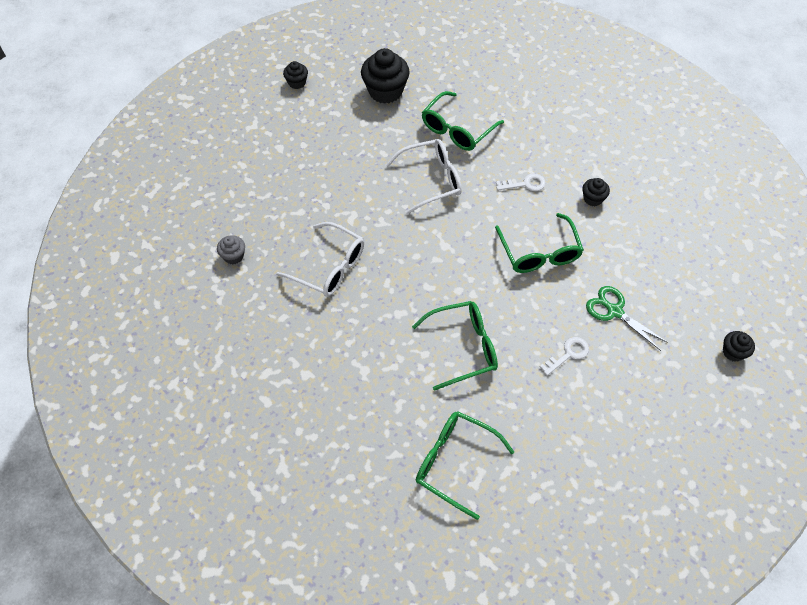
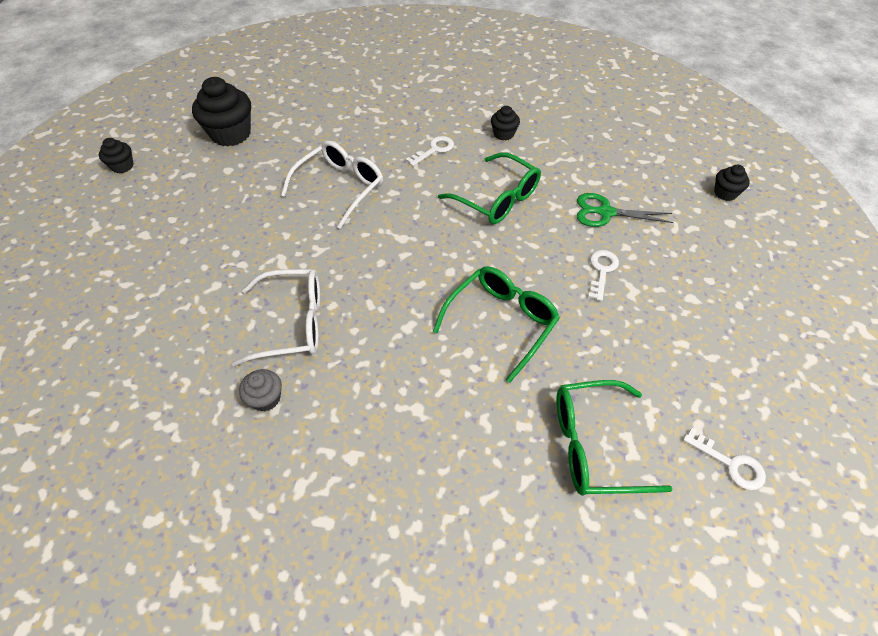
camera: 35 degrees left, 5 degrees down
grey cupcake [217,235,245,264] -> grey cupcake moved to [239,369,282,411]
green glasses [422,91,504,151] -> none
none -> white key [683,428,766,490]

